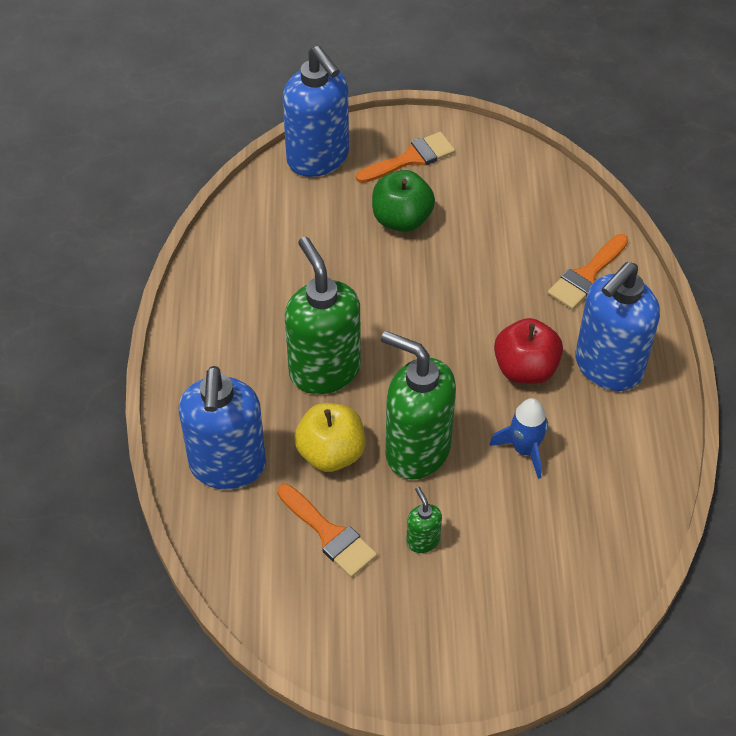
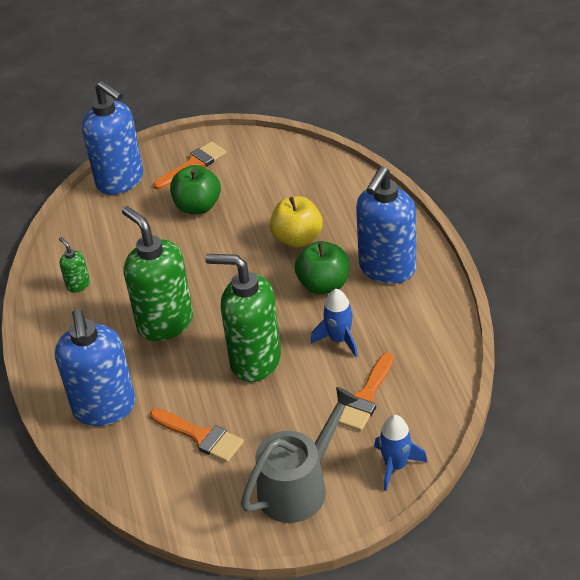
camera: 10 degrees left, 10 degrees down
yellow apple [294,403,365,472] -> yellow apple moved to [270,196,323,247]
green soap dispenser [406,487,442,553] -> green soap dispenser moved to [59,237,90,293]
red apple [494,318,563,384] -> green apple [295,241,349,294]
orange brush [547,234,628,310] -> orange brush moved to [338,353,394,431]
none -> grey watering can [241,387,359,523]
none -> blue rocket [375,415,428,491]

